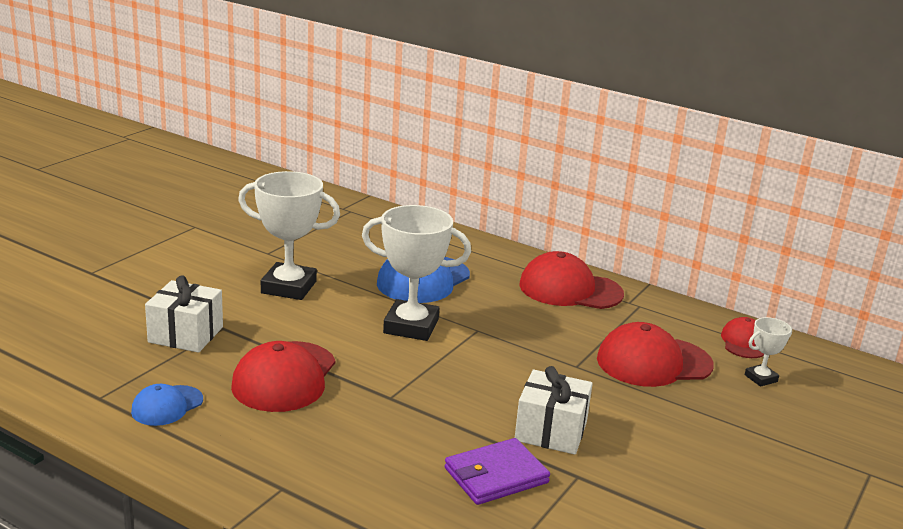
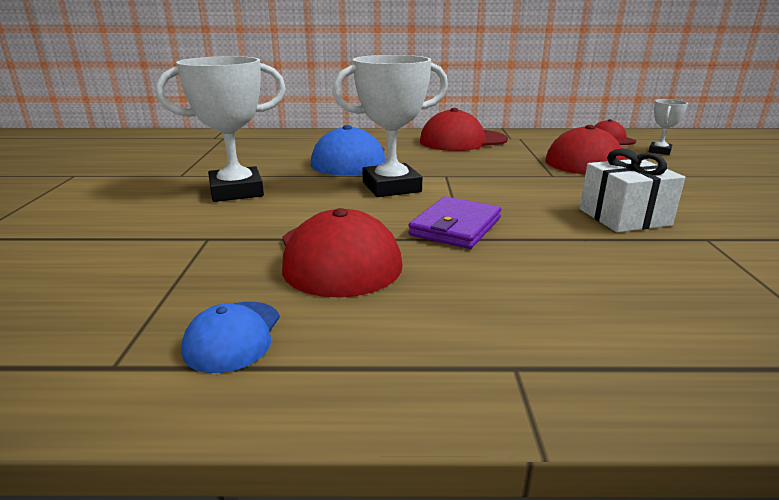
camera: 30 degrees left, 0 degrees up
white gift [145,275,223,353] -> none
purple wallet [445,438,550,505] -> purple wallet moved to [408,196,501,249]

